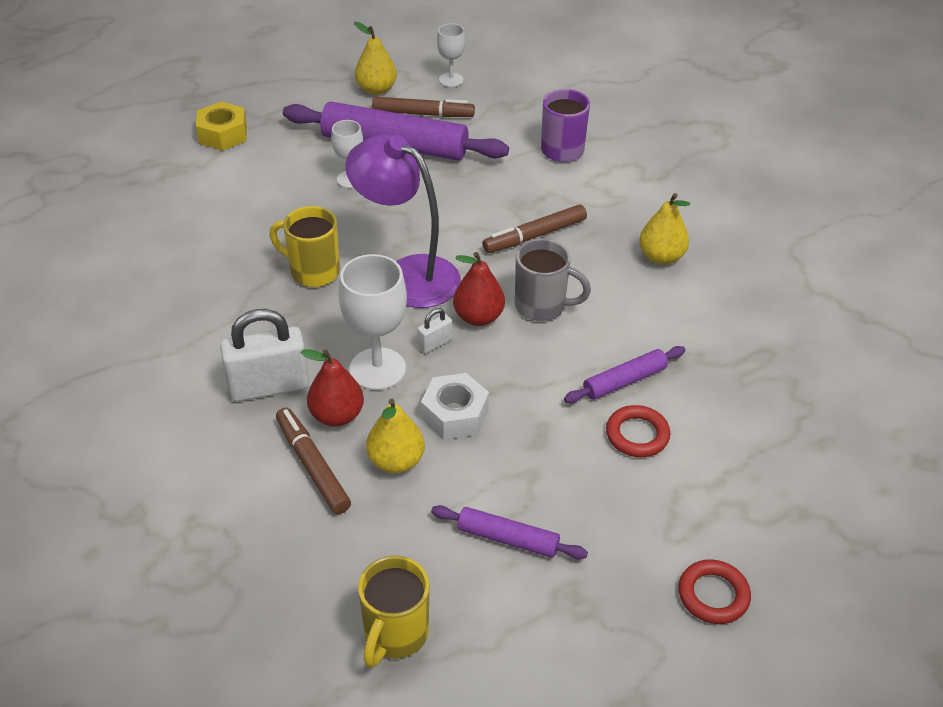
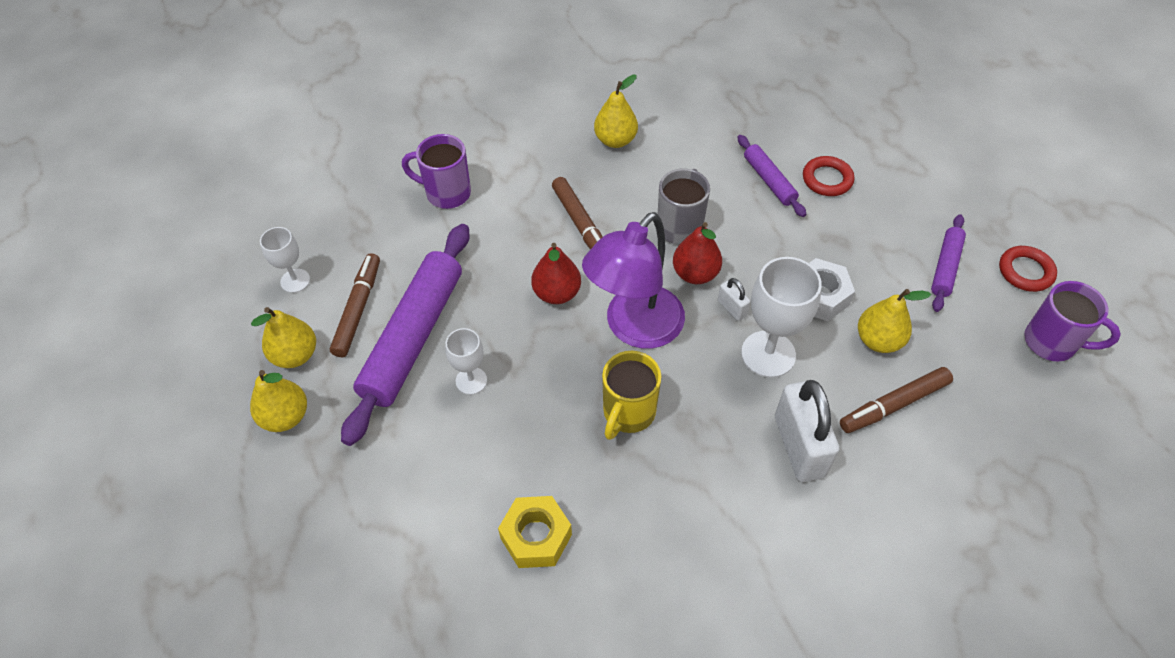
camera: 85 degrees left, 10 degrees up
yellow nut [196,101,247,151] -> yellow nut moved to [498,496,572,568]
red pear [301,349,364,427] -> red pear moved to [531,243,581,304]
yellow mug [358,556,429,667] -> purple mug [1024,281,1121,362]
red ring [678,559,751,624] -> red ring moved to [999,246,1057,292]
none -> yellow pear [250,370,307,432]

